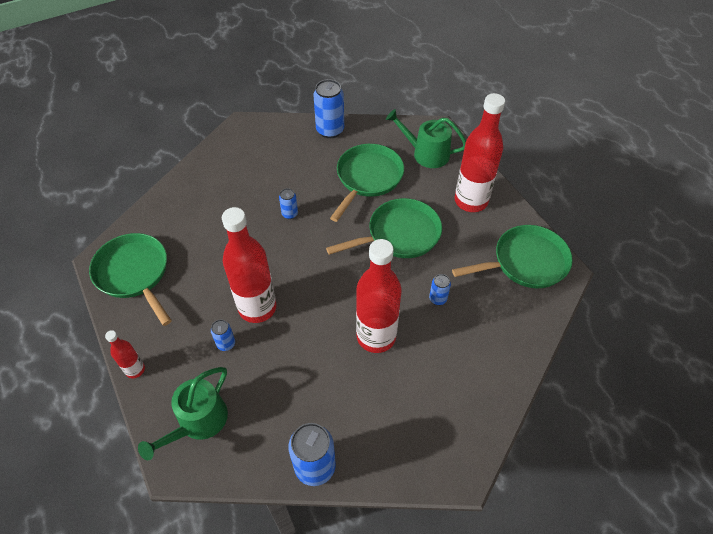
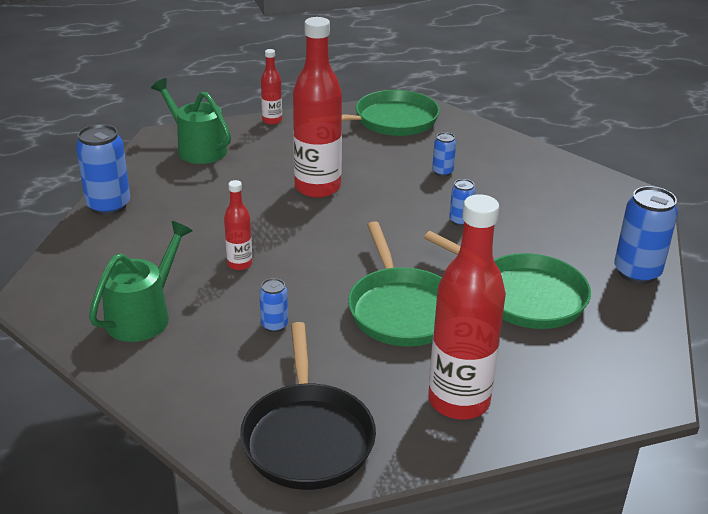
camera: 100 degrees right, 20 degrees down
blue can [211,320,235,351] -> blue can moved to [432,132,456,176]
red bottle [356,239,402,353] -> red bottle [224,180,252,270], size x0.48
green watering can [386,109,466,168] -> green watering can moved to [89,221,193,342]
green pan [452,225,573,288] -> black pan [240,322,376,490]

